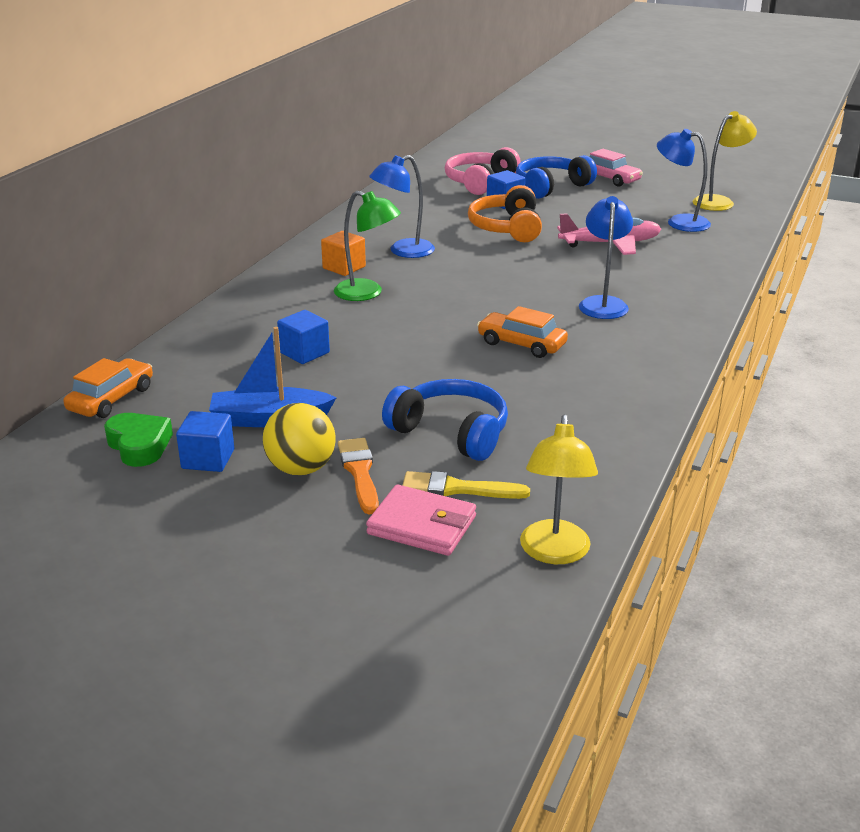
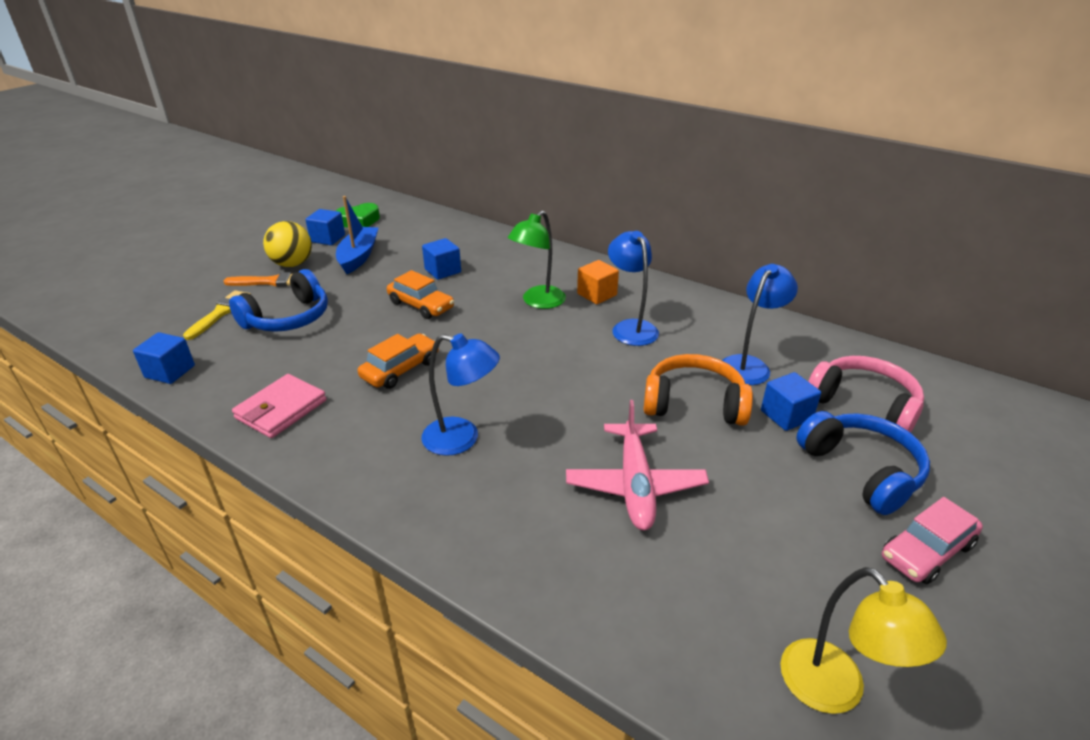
camera: 100 degrees right, 5 degrees up
orange car [63,358,153,418] -> orange car moved to [387,270,454,319]
pink wallet [366,484,476,556] -> pink wallet moved to [232,374,326,438]
yellow lamp [520,415,598,564] -> none
blue lamp [657,129,711,232] -> blue lamp moved to [722,264,798,385]
none -> blue cube [133,332,195,384]

